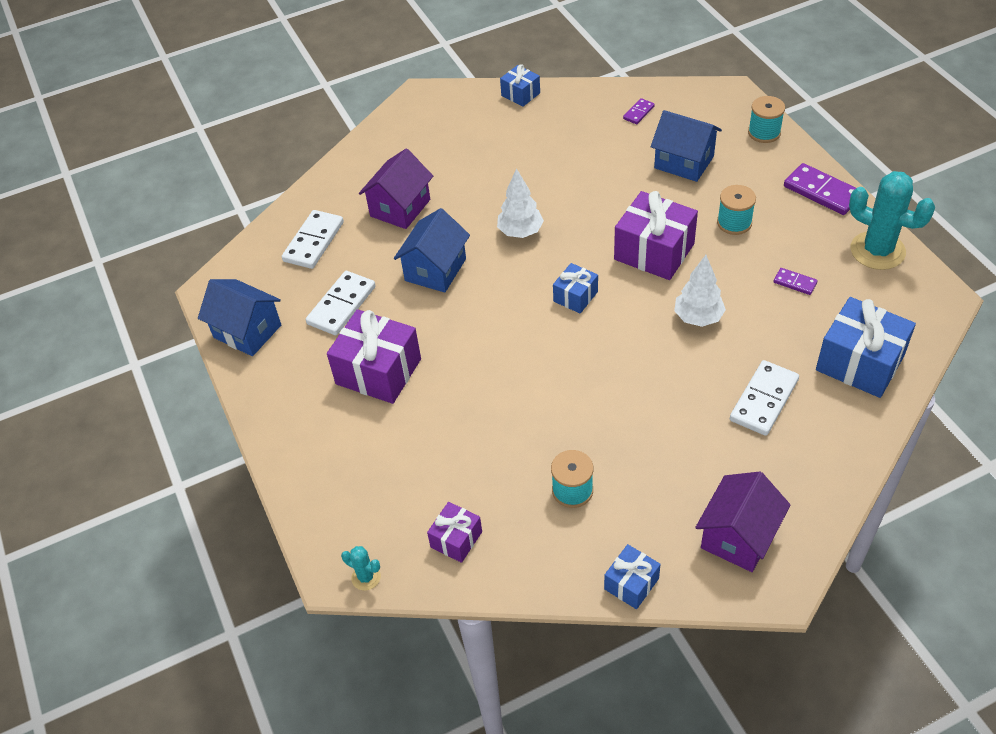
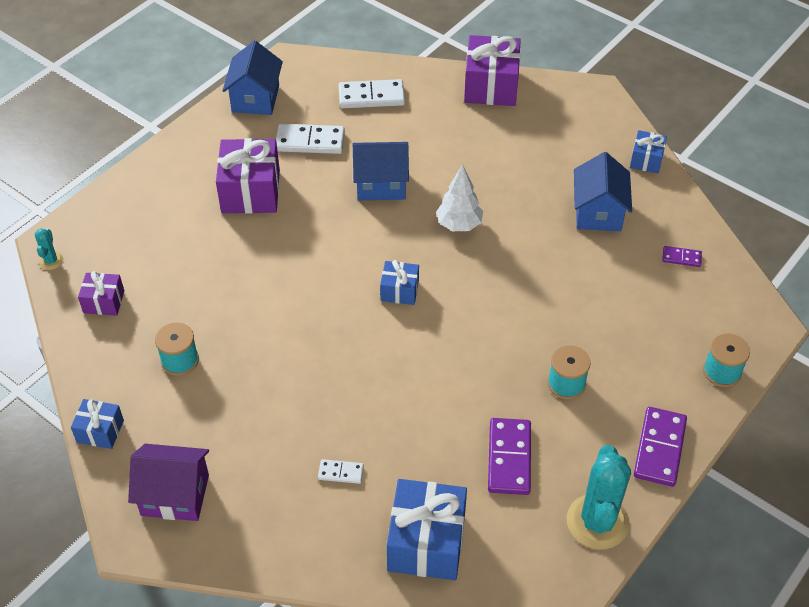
camera: 60 degrees right, 0 degrees up
purple house [359,149,433,229] -> none
purple gift [614,191,698,280] -> purple gift moved to [464,35,521,106]
blue house [651,110,722,182] -> blue house moved to [574,152,632,231]
white tree [674,255,726,327] -> none
white domino [730,360,799,436] -> white domino [318,459,364,484], size x0.52
purple domino [774,268,818,295] -> purple domino [488,418,531,495], size x1.92

